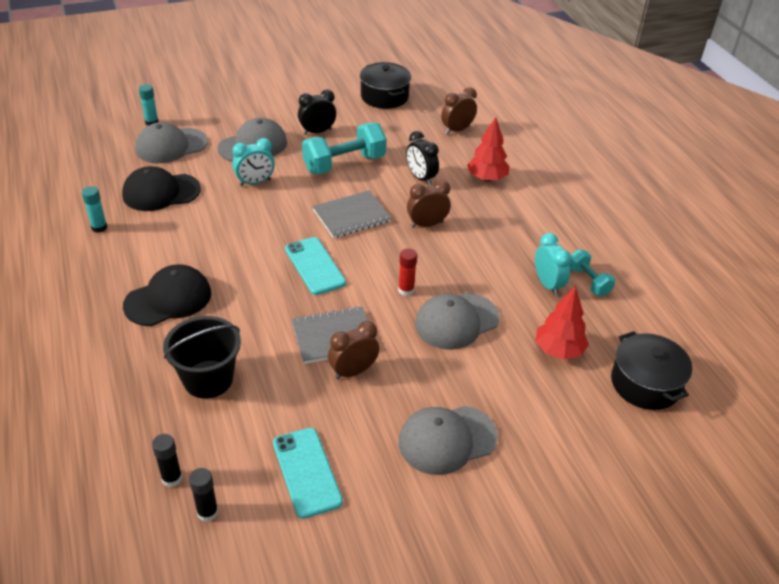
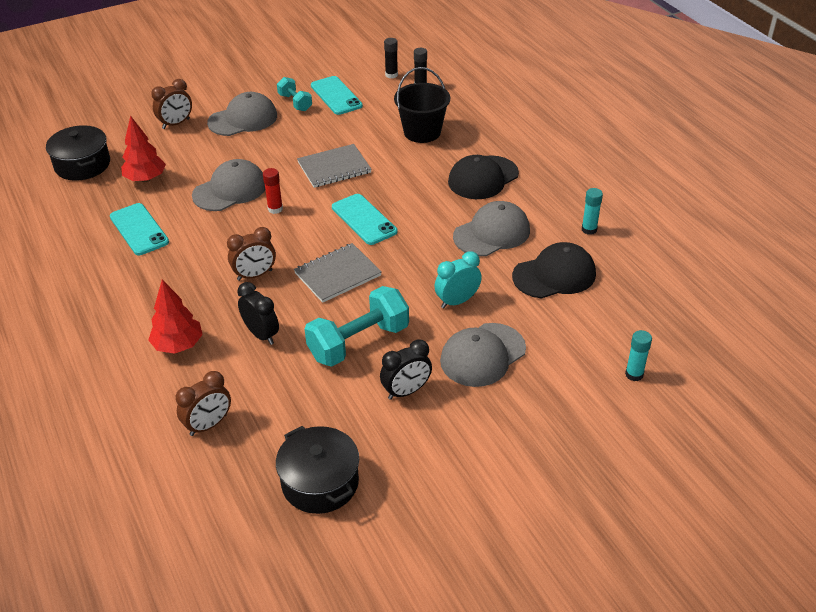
camera: 175 degrees right, 0 degrees up
grey cap [135,122,208,163] -> grey cap moved to [453,201,530,256]
brown clock [328,321,379,379] -> brown clock moved to [151,79,192,129]
turquoise clock [535,233,572,296] -> turquoise phone [110,203,169,255]
turquoise dumbbell [569,249,615,296] -> turquoise dumbbell moved to [277,77,312,111]

